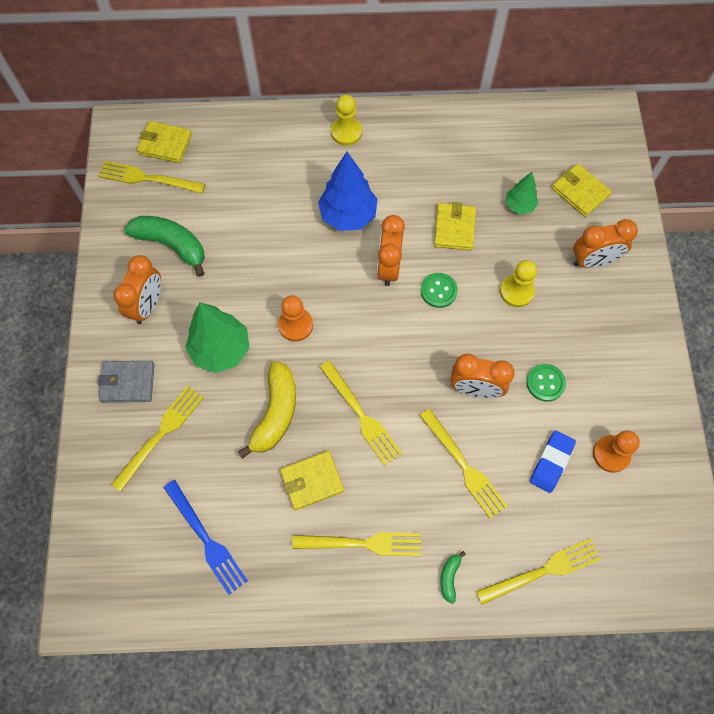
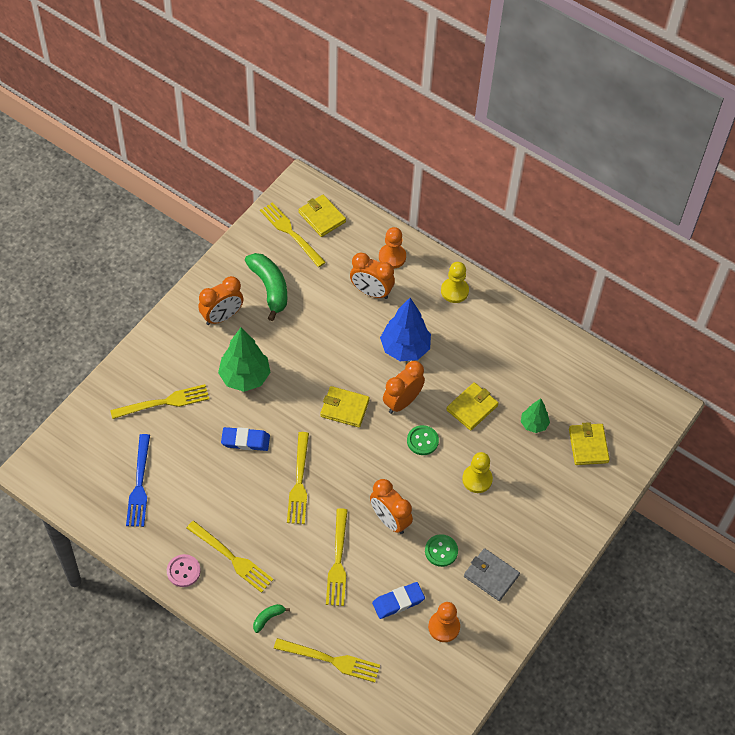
camera: 35 degrees right, 10 degrees down
grey wallet [98,361,155,403] -> grey wallet moved to [464,548,520,601]
yellow banana [238,361,296,459] -> blue eraser [221,427,270,451]
orange pawn [278,295,313,342] -> orange pawn moved to [379,227,406,269]
yellow wallet [280,451,344,510] -> yellow wallet moved to [320,386,370,427]
orange clock [573,219,638,268] -> orange clock moved to [350,252,395,299]
none -> pink button [167,554,201,587]

